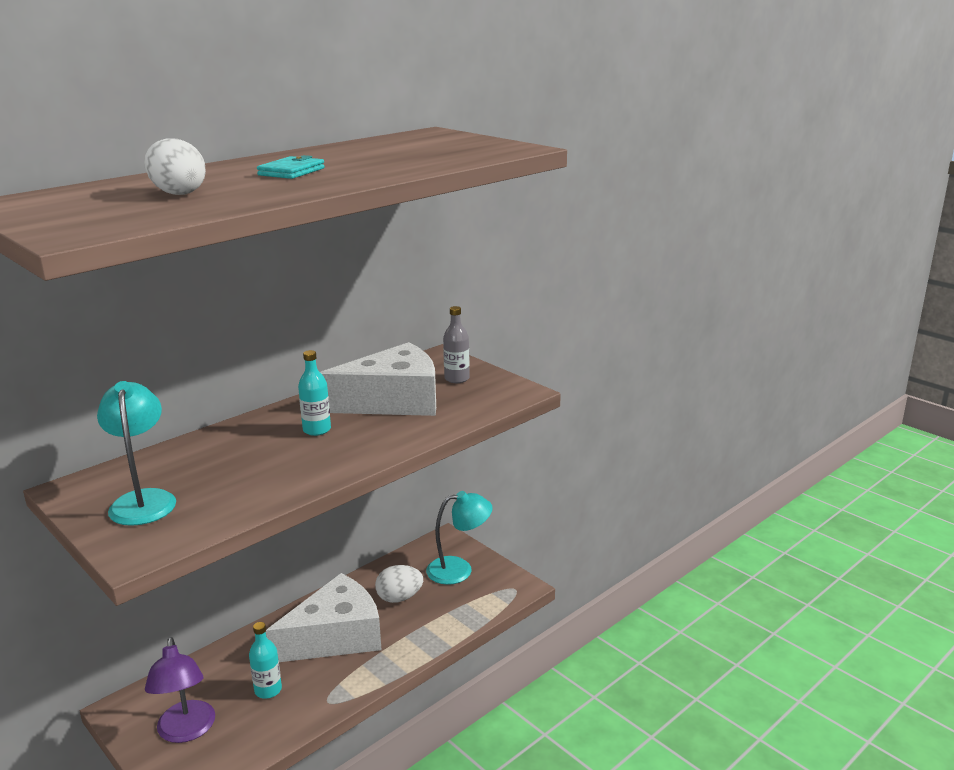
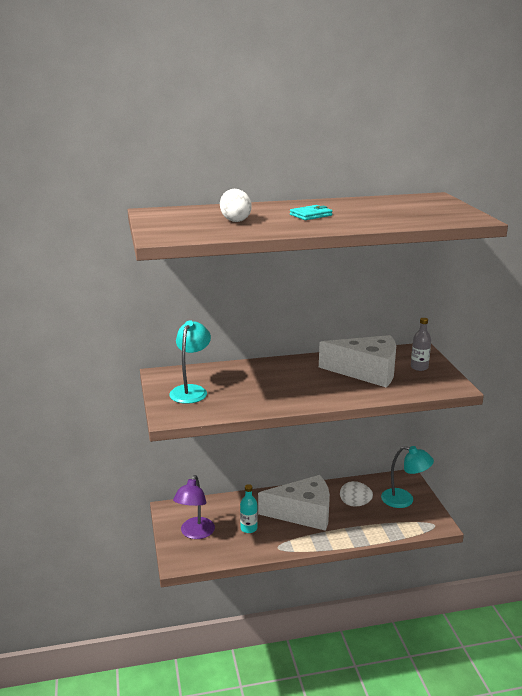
camera: 30 degrees right, 0 degrees up
turquoise bottle [298,350,331,436] -> none

